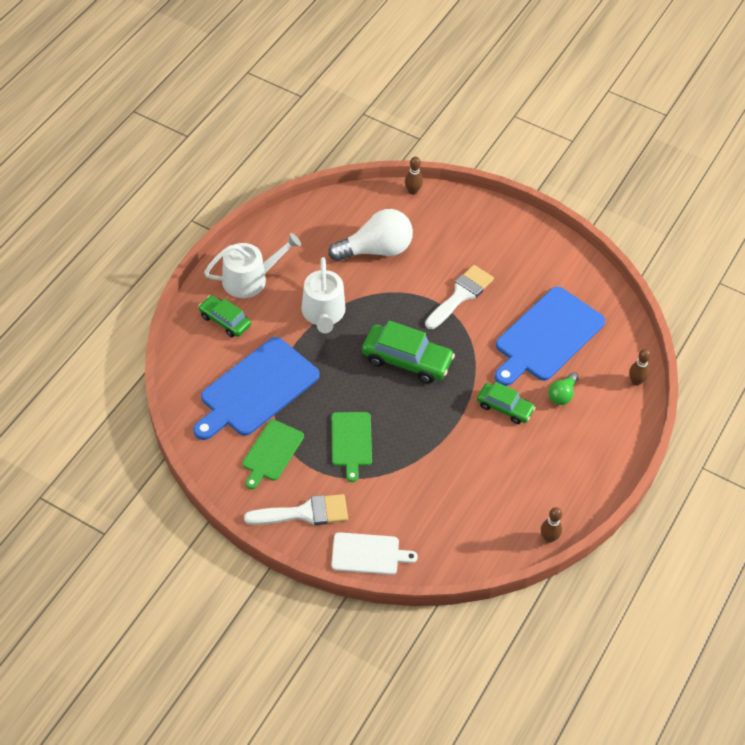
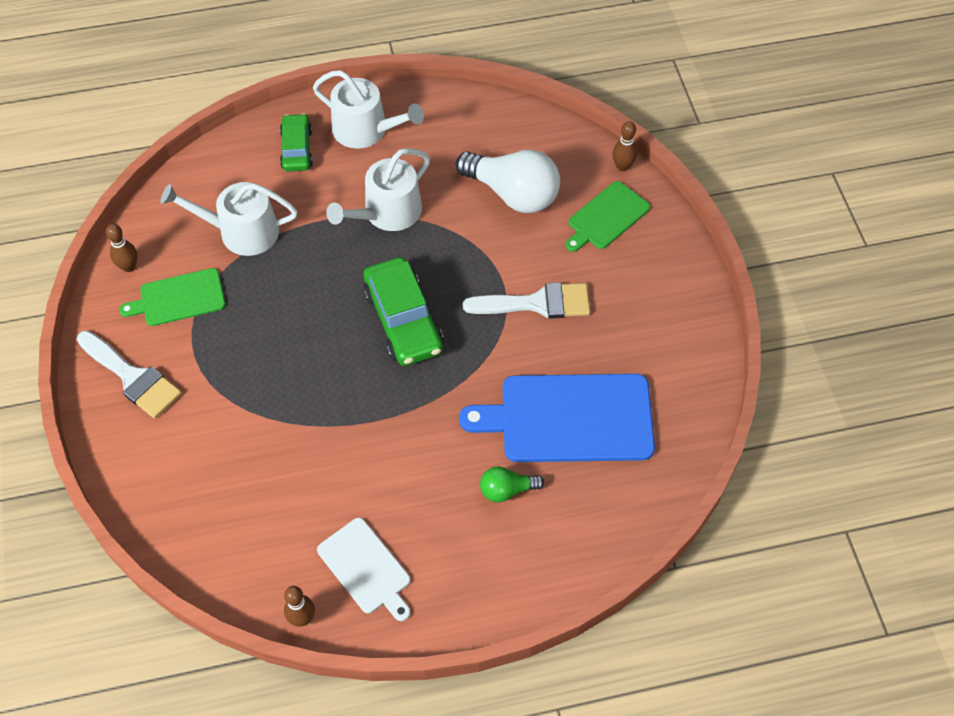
camera: 50 degrees right, 5 degrees up
blue cutting board [193,337,320,440] -> white watering can [160,182,297,256]
green cutting board [331,412,372,482] -> green cutting board moved to [565,181,650,252]
white cutting board [331,532,418,575] -> white cutting board moved to [317,518,410,621]
green car [477,382,536,424] -> none
brown bowling pin [629,349,651,386] -> brown bowling pin moved to [106,224,138,272]

